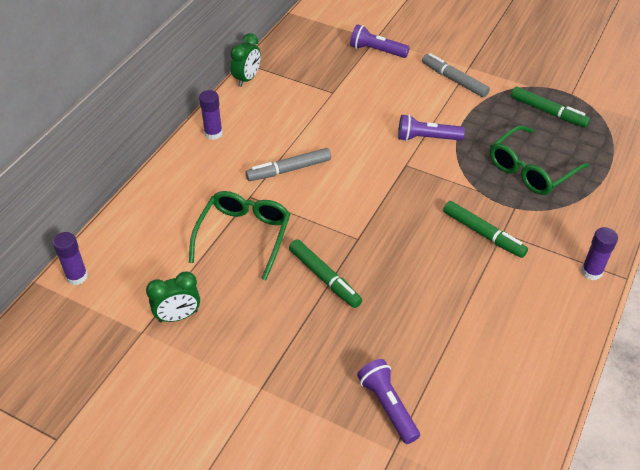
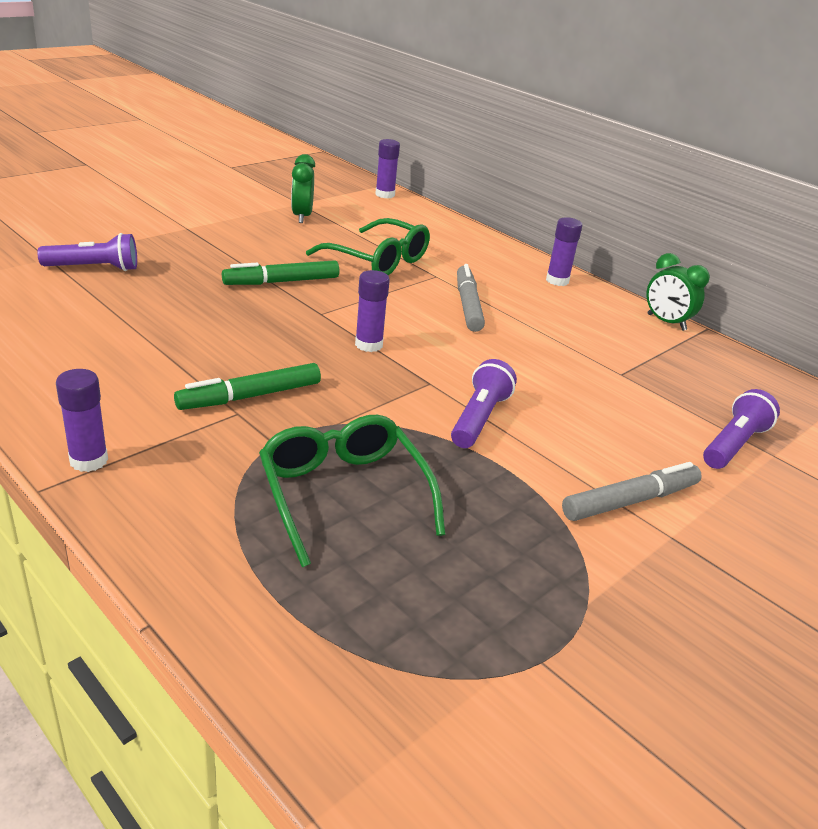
camera: 105 degrees right, 15 degrees down
green marker [511,87,590,127] -> none
none -> purple glue stick [355,270,390,352]

